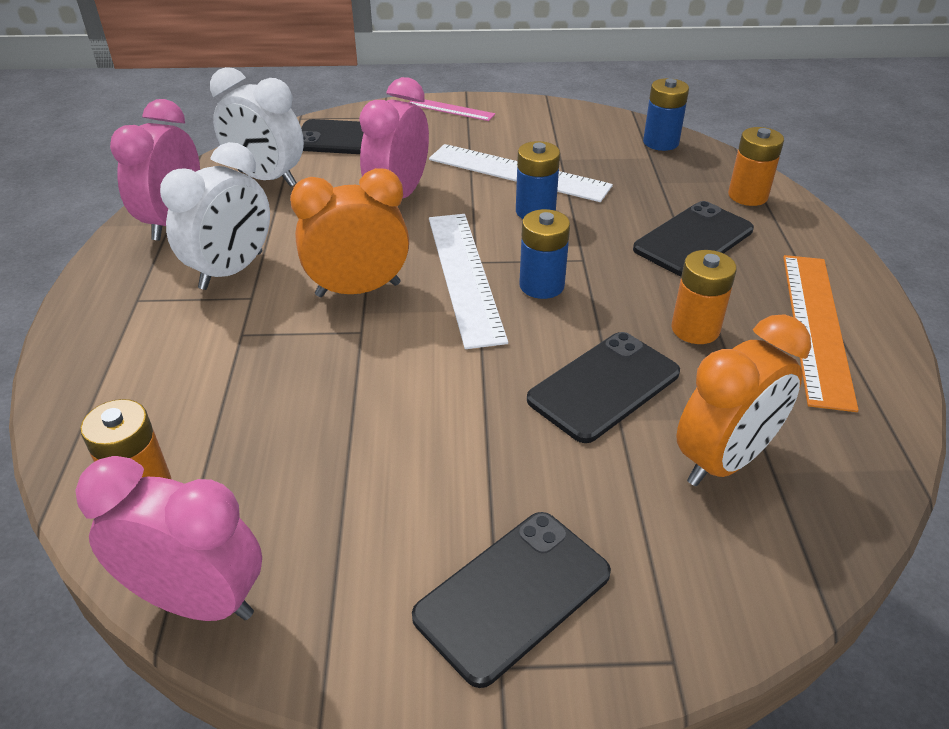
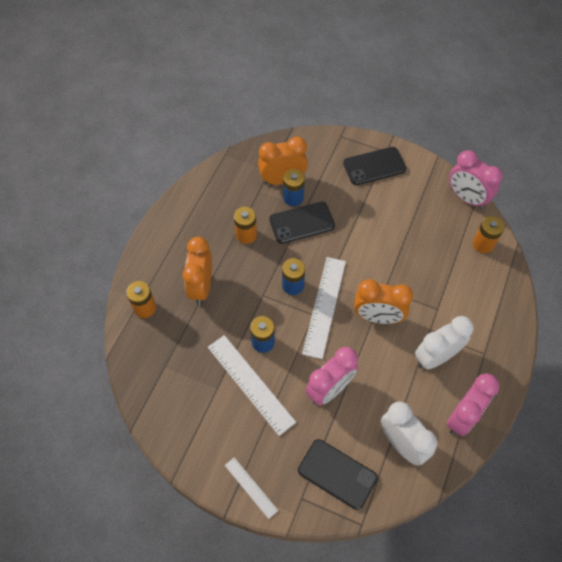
camera: 155 degrees left, 20 degrees up
pink ruler [409,100,495,121] -> white ruler [225,457,278,519]
black phone [633,201,754,277] -> orange clock [183,237,212,305]
blue battery [643,78,689,151] -> blue battery moved to [283,169,305,206]
orange ruler [783,255,859,412] -> none

